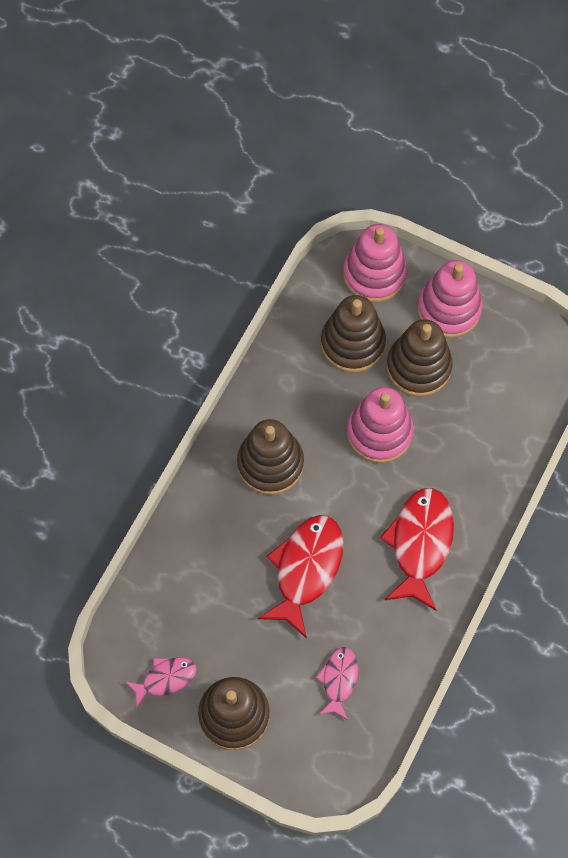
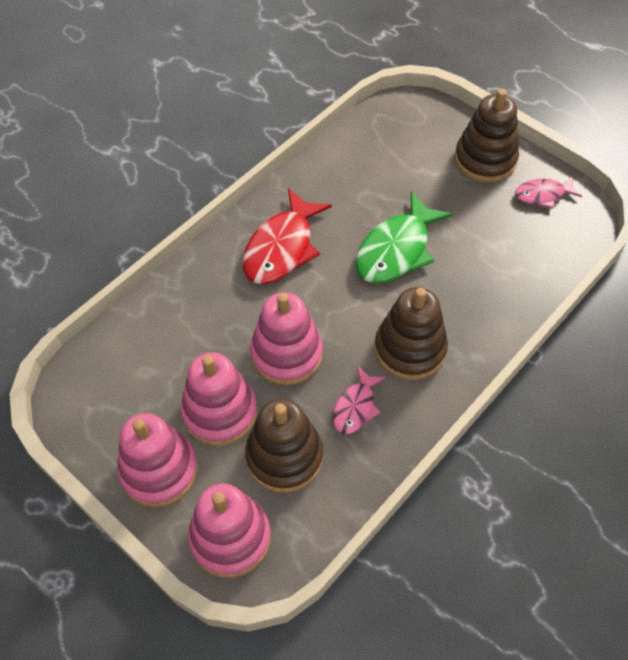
camera: 165 degrees left, 10 degrees down
red fish [258,515,343,639] -> green fish [356,192,453,283]
pink fish [315,647,358,720] -> pink fish moved to [333,366,386,434]
brown stacking toy [387,320,453,396] -> pink stacking toy [181,352,257,446]

